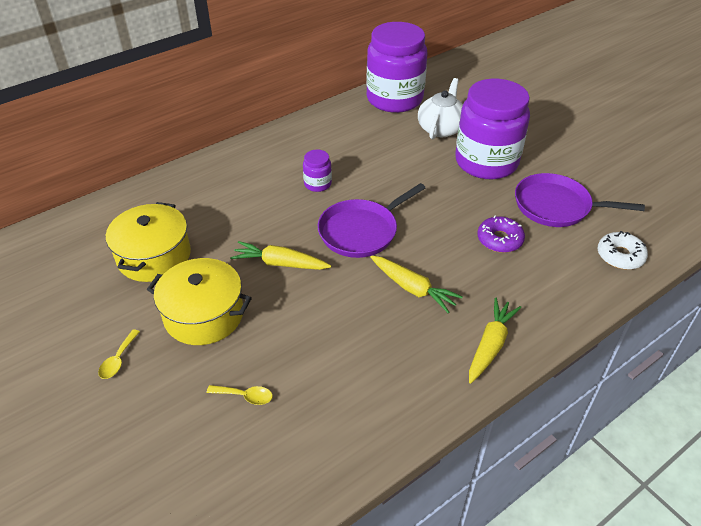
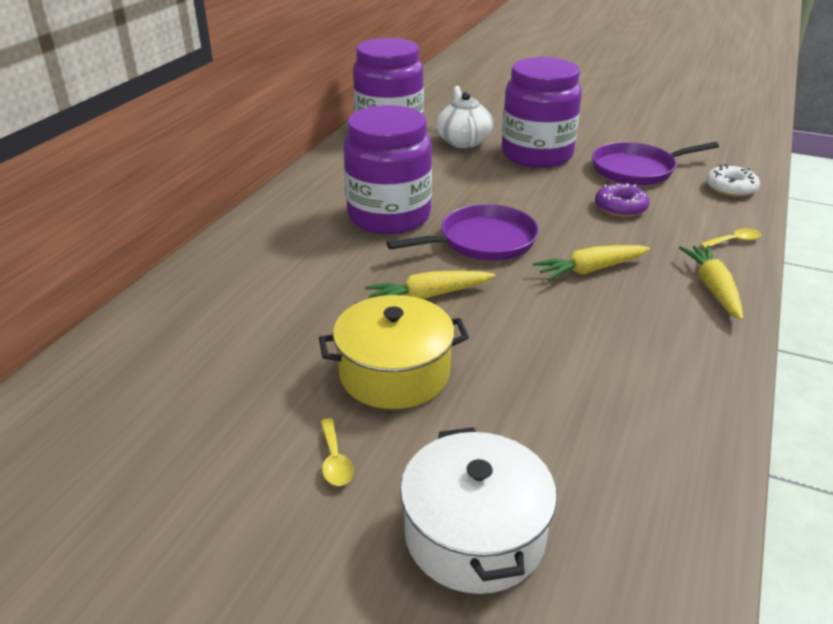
camera: 30 degrees left, 10 degrees down
yellow pot [106,202,191,282] -> none
yellow spoon [207,385,273,405] -> yellow spoon moved to [700,228,761,248]
purple jar [303,150,332,192] -> purple jar [343,105,432,234], size x2.39
purple pan [318,183,425,258] -> purple pan turned 135 degrees counterclockwise [387,204,539,260]
yellow carrot [370,256,463,313] -> yellow carrot turned 150 degrees clockwise [533,245,650,281]
none -> white pot [400,427,557,594]

